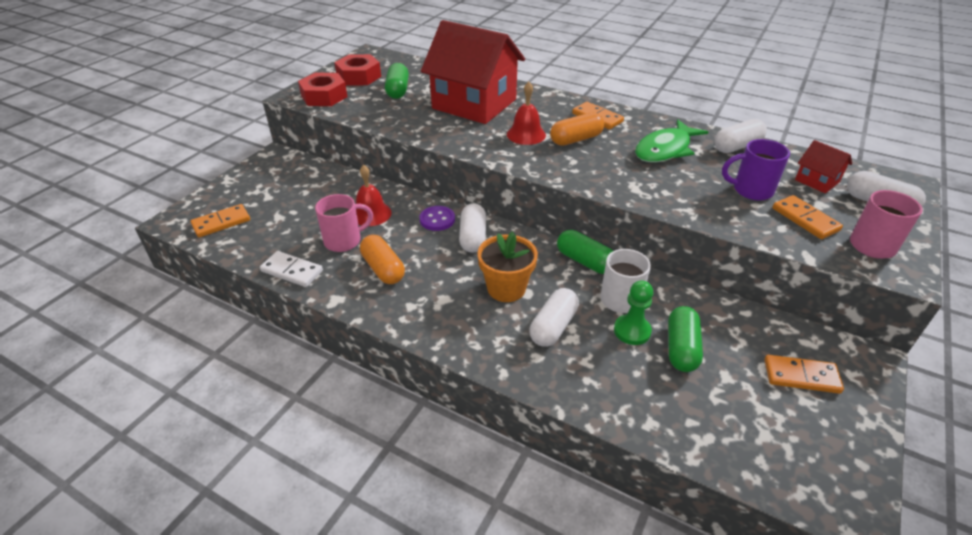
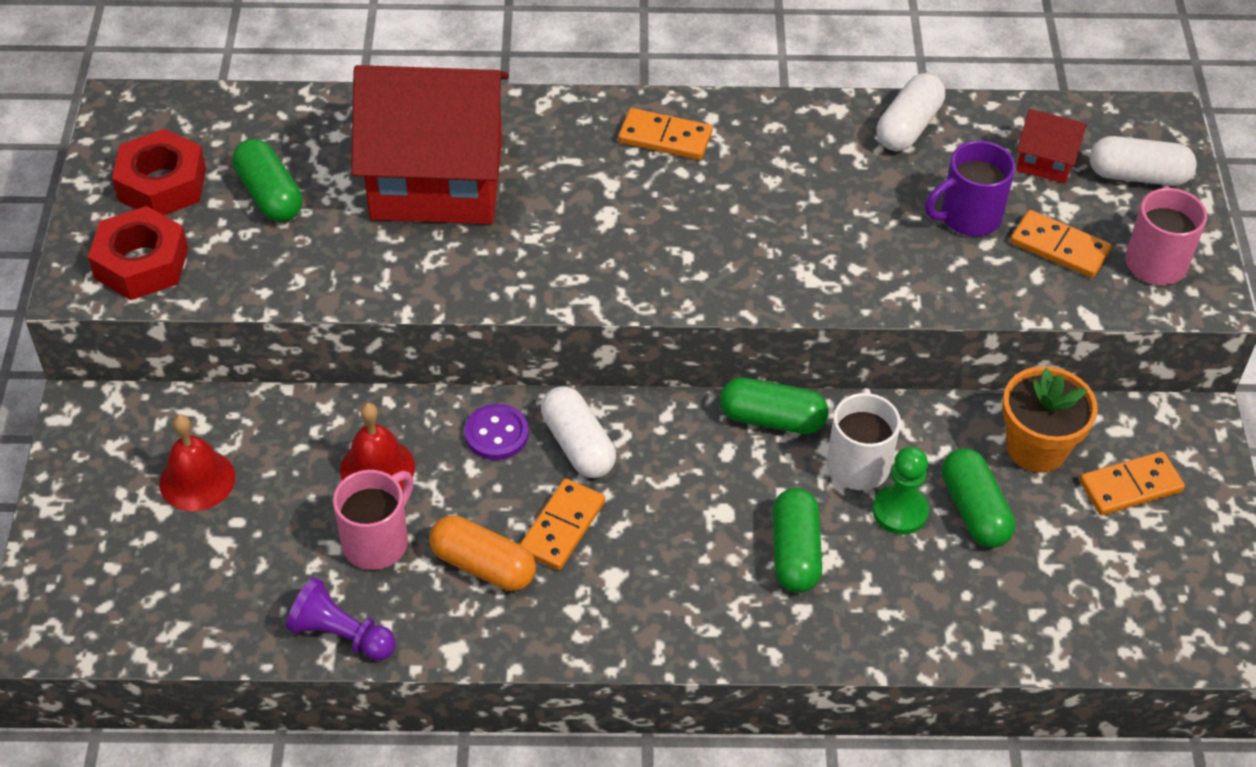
camera: 30 degrees left, 10 degrees up
orange domino [191,204,250,237] -> orange domino moved to [520,478,605,570]
white domino [260,251,323,287] -> purple pawn [286,577,396,661]
orange flower pot [477,231,538,302] -> orange flower pot moved to [1002,366,1098,473]
red bell [507,82,546,145] -> red bell moved to [159,415,235,511]
white capsule [529,288,579,347] -> green capsule [773,488,822,593]
orange capsule [550,112,604,146] -> none
green fish [635,119,708,162] -> none

